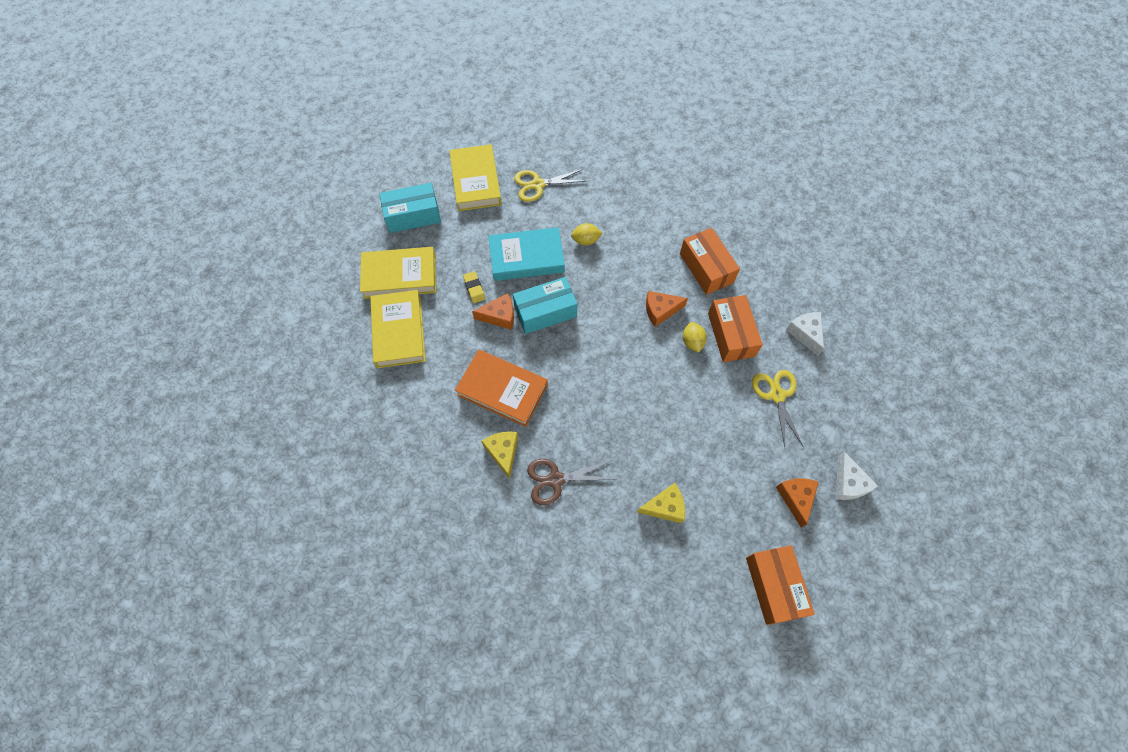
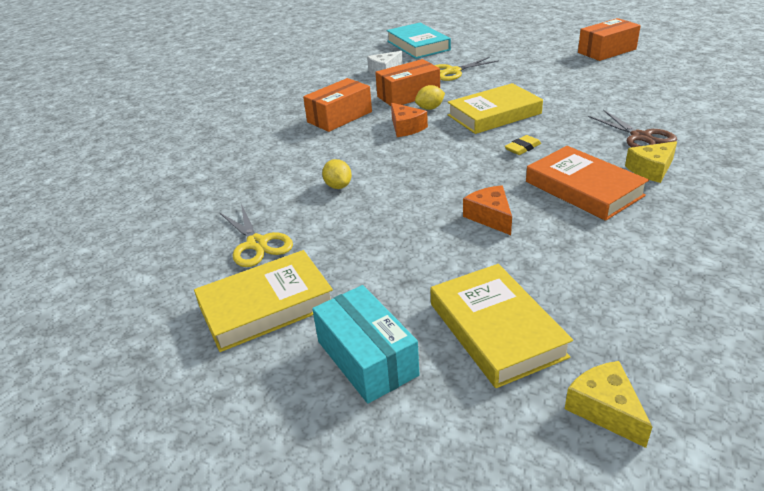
camera: 105 degrees left, 30 degrees down
yellow book [370,290,426,368] -> yellow book moved to [448,83,543,134]
orange book [455,349,548,427] -> orange book turned 45 degrees counterclockwise [526,146,649,221]
yellow eraser [463,271,485,303] -> yellow eraser moved to [505,135,541,155]
turquoise book [488,227,565,281] -> turquoise book moved to [386,23,451,59]
turquoise box [513,277,578,334] -> none
yellow cheese [637,483,685,523] -> yellow cheese moved to [565,361,652,448]
orange cheese [776,478,819,527] -> none
white cheese [836,451,879,500] -> none

